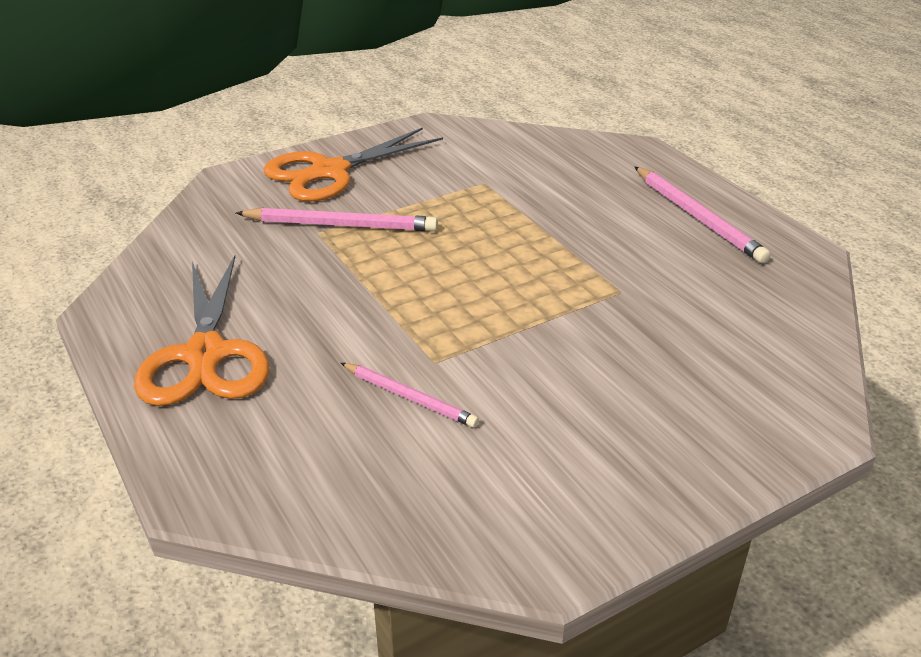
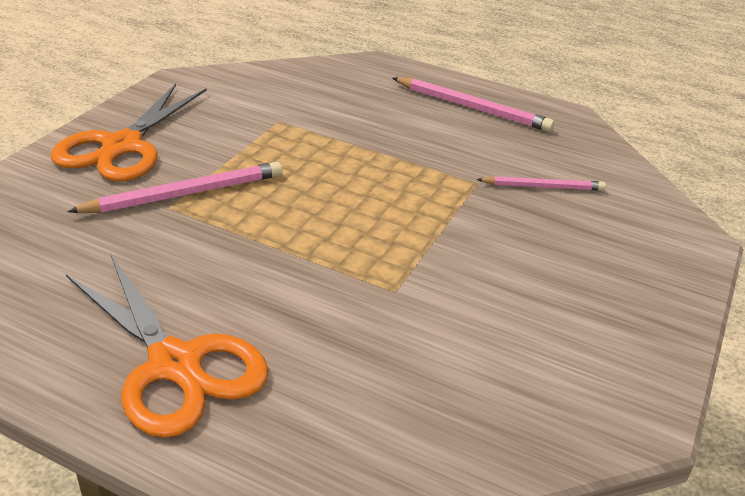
camera: 35 degrees left, 0 degrees up
pink pencil [341,363,479,428] -> pink pencil moved to [476,176,606,191]

